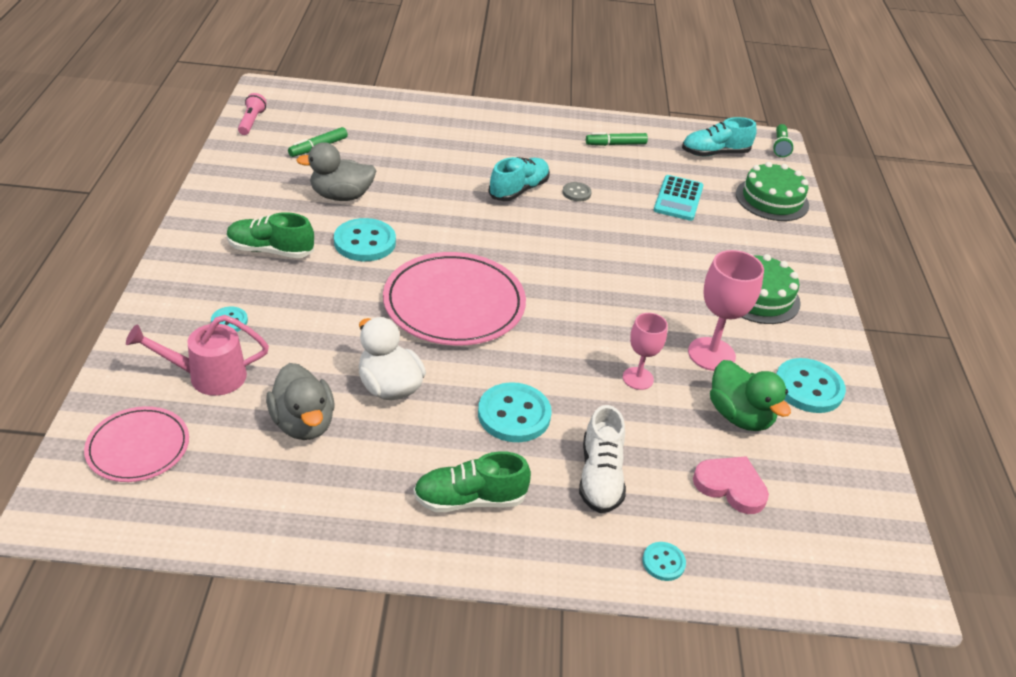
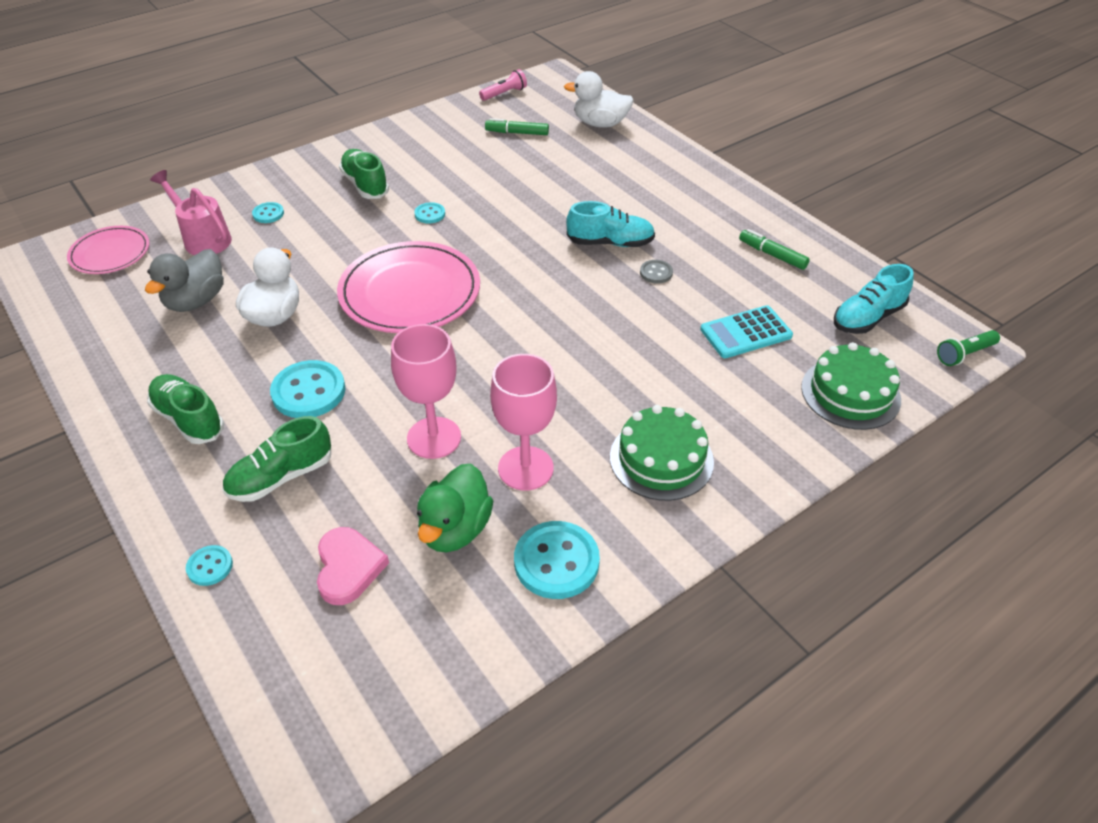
camera: 55 degrees right, 5 degrees up
grey duck [297,142,377,201] -> none
turquoise button [334,218,396,261] -> turquoise button [414,202,445,224], size x0.52
white shoe [579,405,626,513] -> green shoe [222,416,331,502]
pink goblet [623,313,668,390] -> pink goblet [391,324,461,459], size x1.58
turquoise shoe [682,117,757,156] -> turquoise shoe turned 75 degrees counterclockwise [834,264,914,334]
none -> white duck [564,71,634,128]

